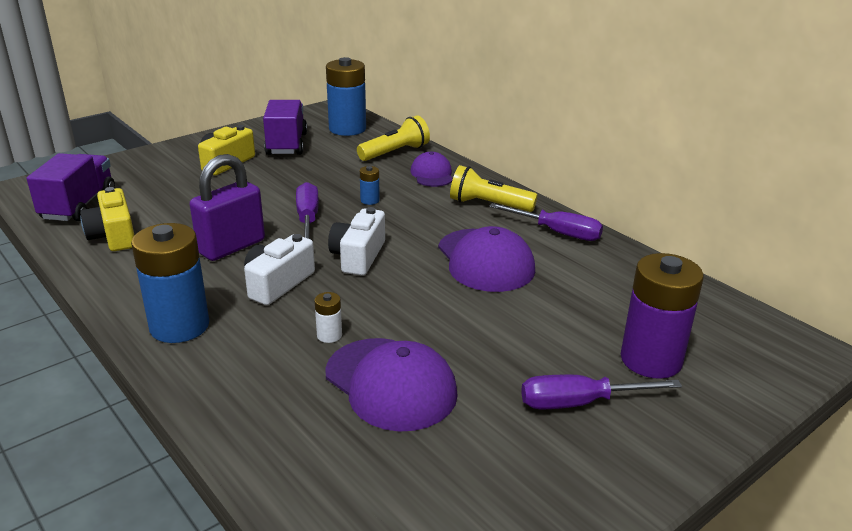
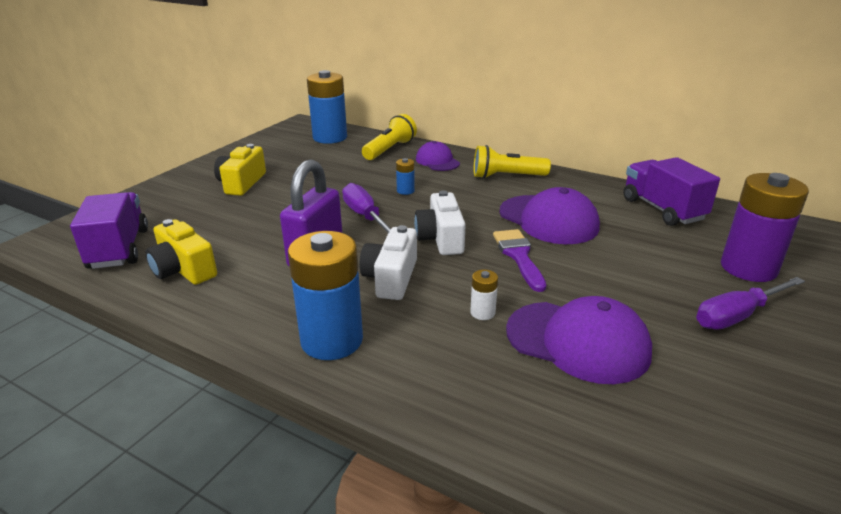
camera: 20 degrees left, 0 degrees up
purple truck [263,100,307,155] -> purple truck moved to [624,157,720,226]
purple screwdriver [489,203,603,241] -> none
none -> purple brush [493,229,546,292]

